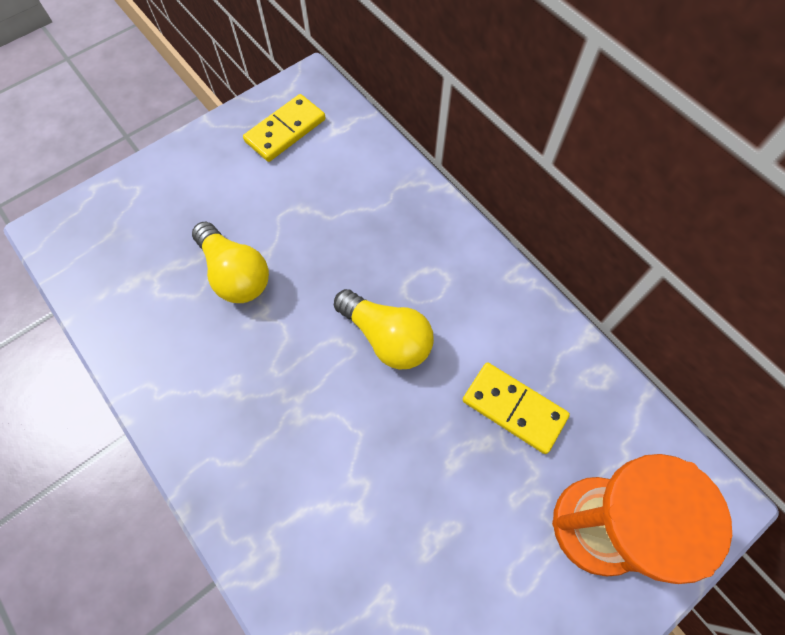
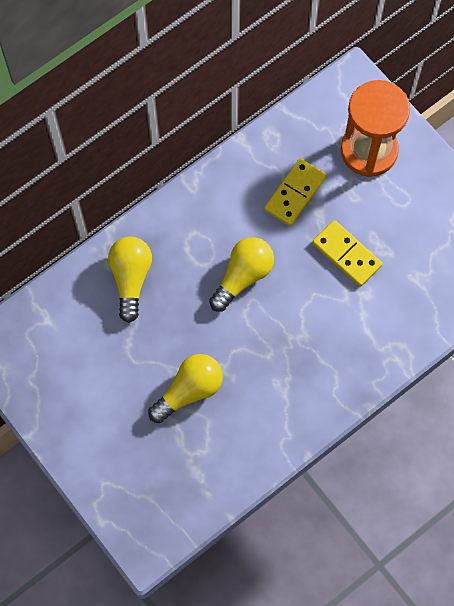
camera: 90 degrees left, 5 degrees up
yellow domino [243,94,326,162] -> yellow domino moved to [312,220,383,287]
none -> yellow light bulb [108,237,152,323]

